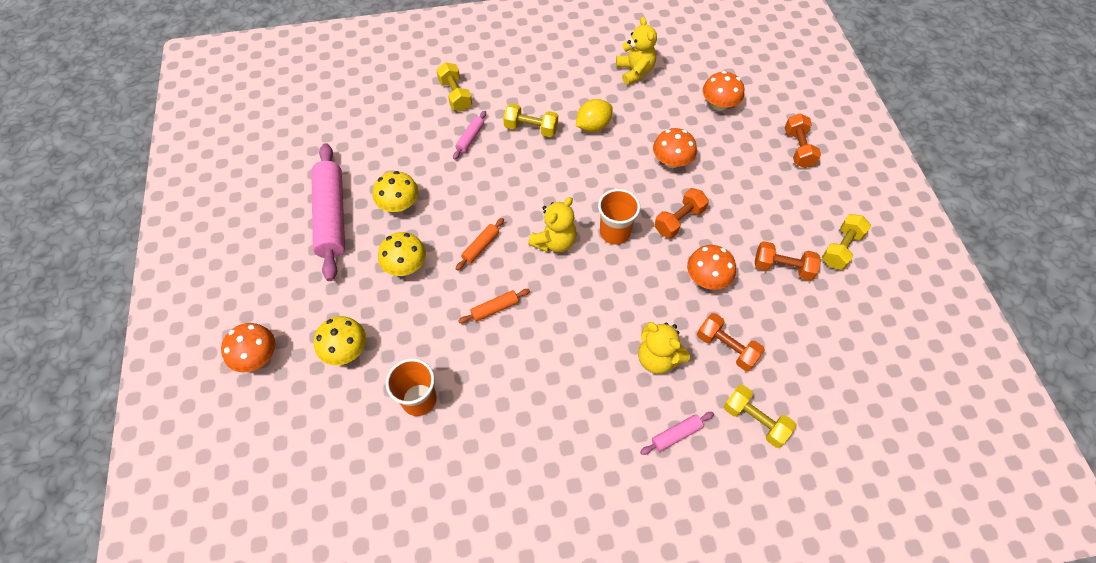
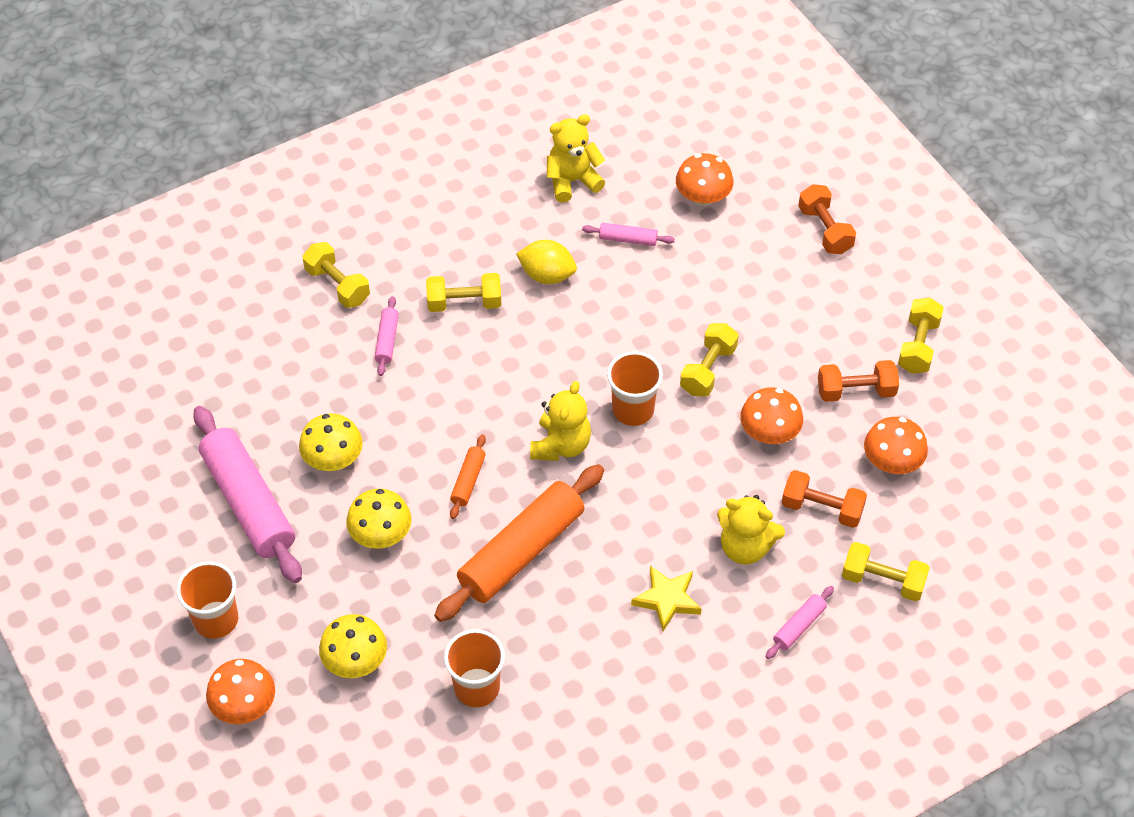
camera: 20 degrees left, 5 degrees down
orange rolling pin [458,289,530,323] -> orange rolling pin [434,464,604,622], size x2.28
yellow lemon [576,99,613,132] -> yellow lemon turned 75 degrees clockwise [516,240,577,284]
yellow teddy bear [616,17,657,85] -> yellow teddy bear turned 75 degrees counterclockwise [547,114,605,203]
orange mushroom [653,128,697,168] -> orange mushroom moved to [864,417,928,474]
orange dumbbell [654,188,709,239] -> yellow dumbbell [680,323,739,397]
none -> orange cup [176,561,238,639]
none -> pink rolling pin [582,223,675,246]
none -> yellow star [631,566,701,631]

